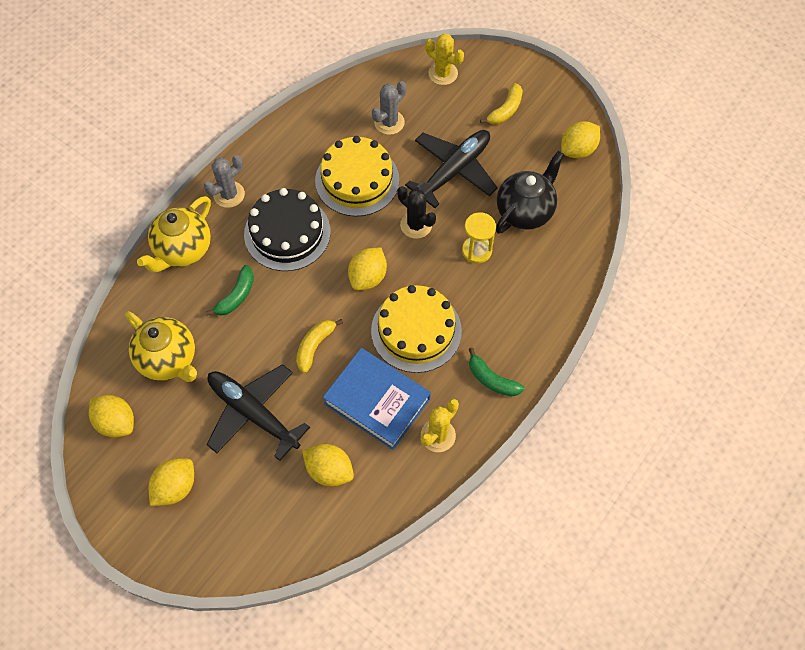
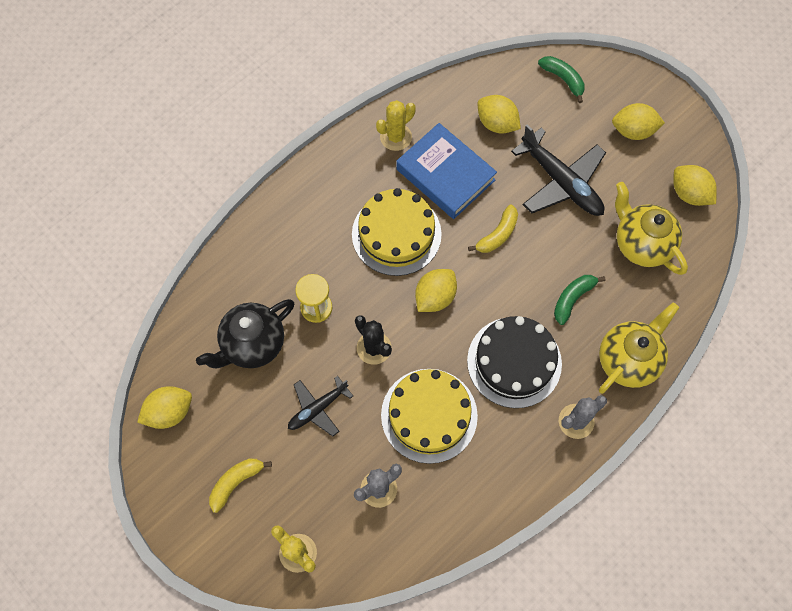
camera: 170 degrees left, 5 degrees up
yellow lemon [149,458,194,506] -> yellow lemon turned 45 degrees clockwise [612,103,665,140]
black plane [405,130,498,208] -> black plane [288,376,353,436], size x0.59
green banana [469,347,524,397] -> green banana moved to [538,56,585,103]

